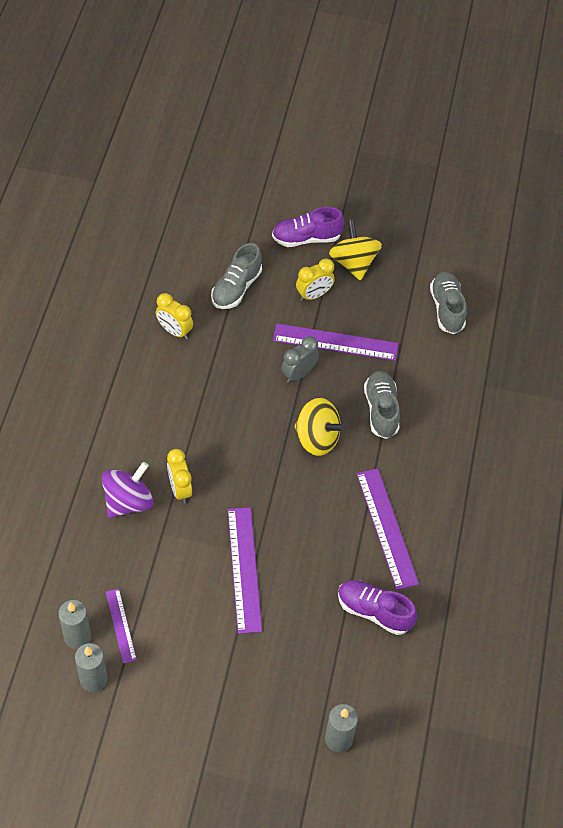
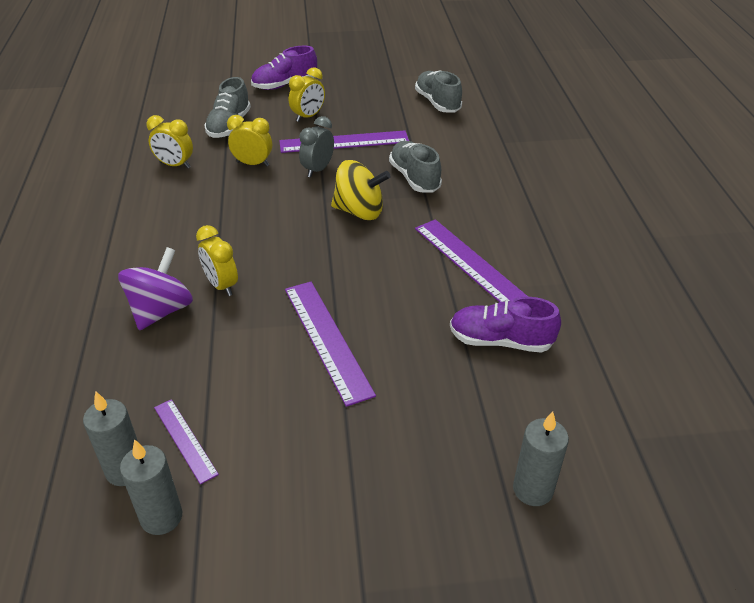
camera: 15 degrees left, 15 degrees down
yellow spinning top [329,220,382,281] -> none
none -> yellow clock [227,115,272,167]

